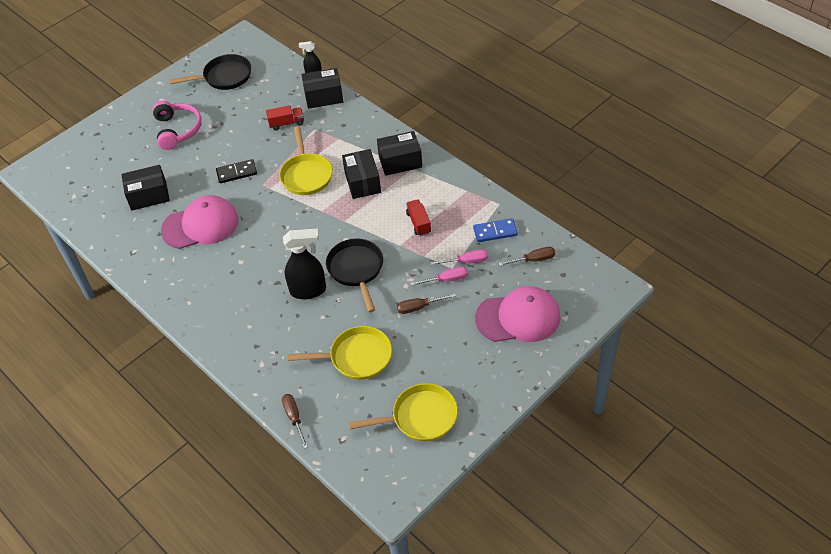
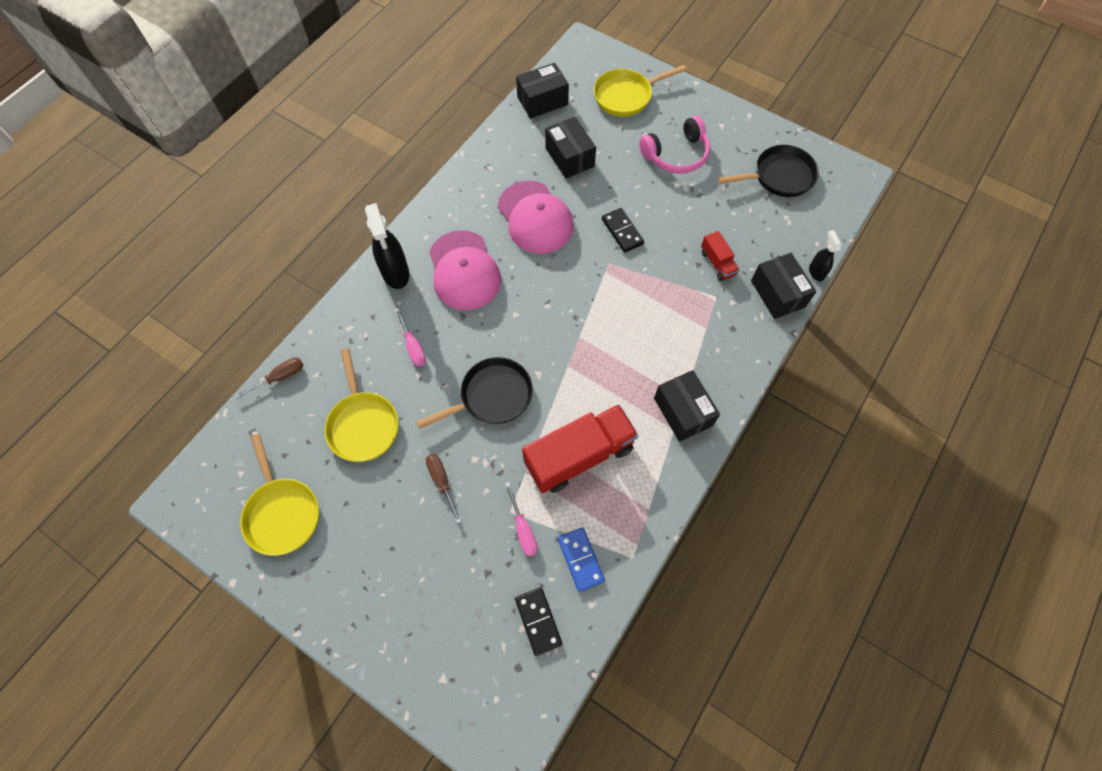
camera: 75 degrees right, 15 degrees up
black pan [170,54,251,90] -> black pan turned 75 degrees counterclockwise [718,145,819,197]
yellow pan [279,126,333,195] -> yellow pan moved to [594,65,686,117]
black spray bottle [283,228,326,299] -> black spray bottle moved to [365,203,409,289]
black box [342,149,381,199] -> black box moved to [516,63,569,119]
red truck [406,199,431,236] -> red truck [522,404,639,493], size x2.10
pink screwdriver [410,266,468,286] -> pink screwdriver moved to [395,308,426,367]
pink cap [475,286,560,342] -> pink cap moved to [429,230,501,310]
brown screwdriver [498,247,555,266] -> black domino [515,587,562,656]

